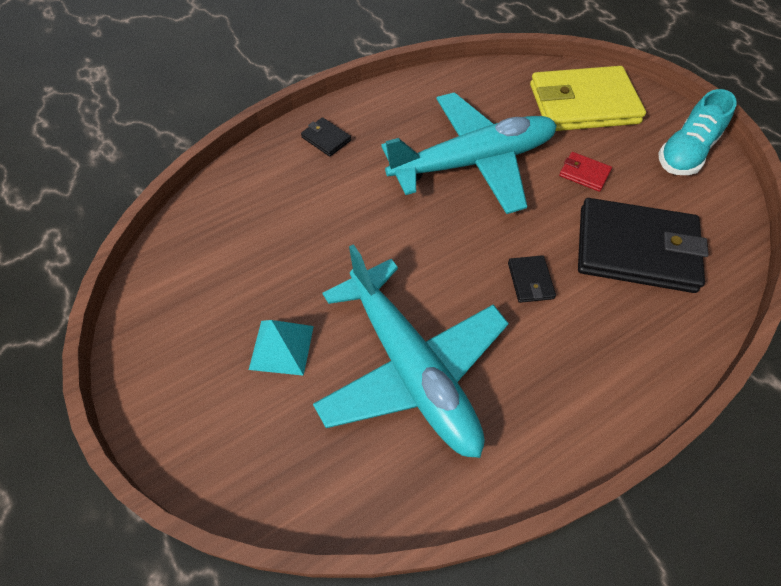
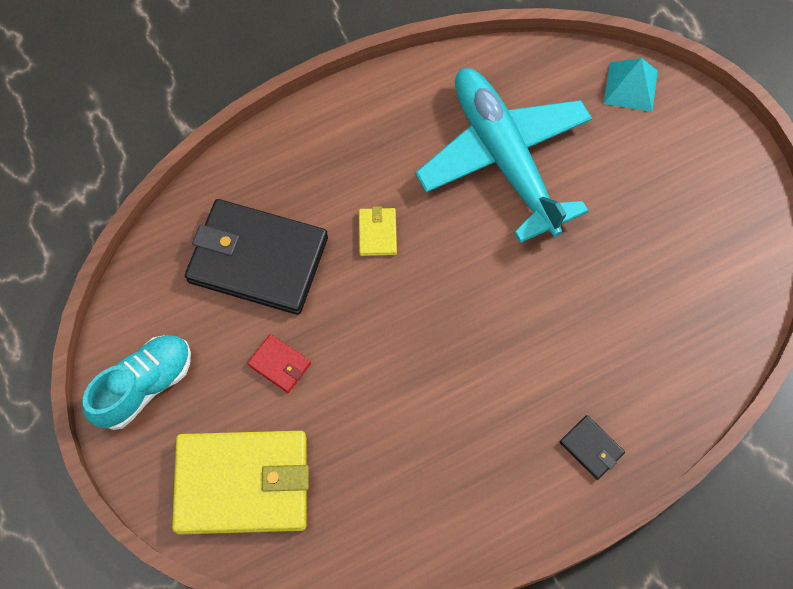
camera: 175 degrees left, 10 degrees up
turquoise pyramid [249,320,314,376] -> turquoise pyramid moved to [603,58,658,112]
turquoise plane [381,92,557,214] -> none
black wallet [508,255,556,303] -> yellow wallet [359,206,397,256]

